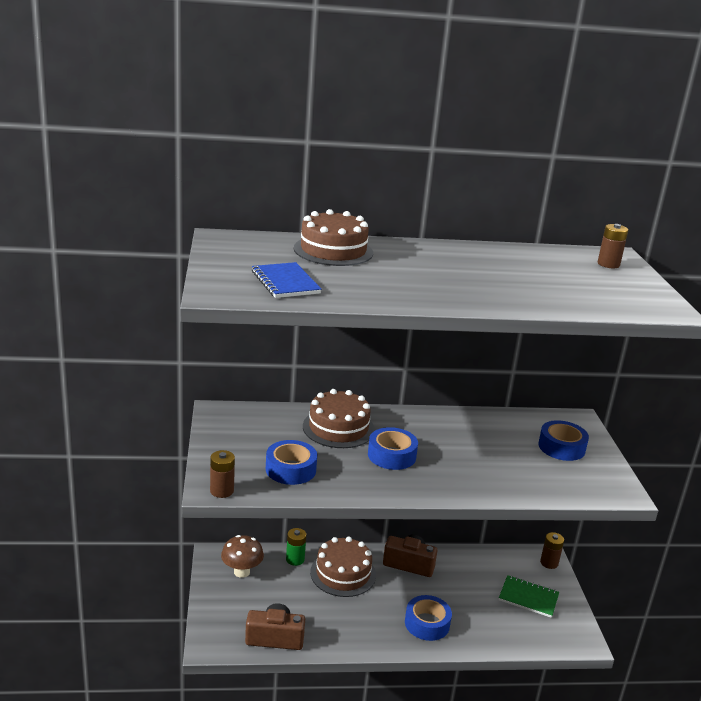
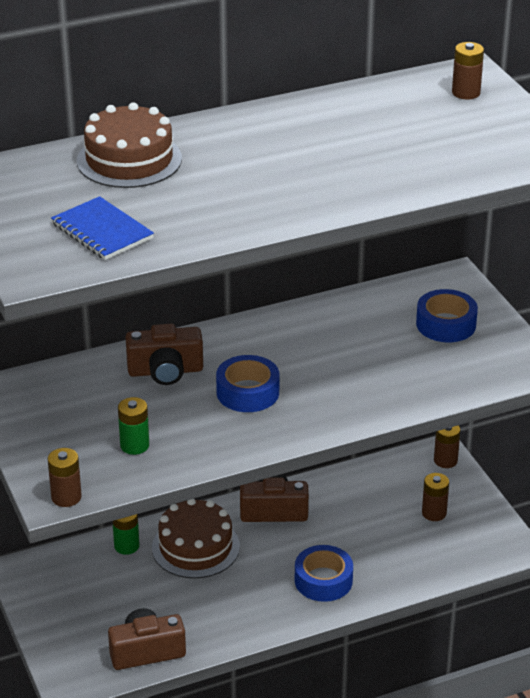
camera: 15 degrees left, 10 degrees up
brown mushroom [221,535,264,578] -> none
blue tape [266,440,317,485] -> green battery [118,397,149,455]
brown cake [303,389,375,448] -> brown camera [126,324,203,385]
green notebook [499,575,559,618] -> brown battery [422,473,449,521]

